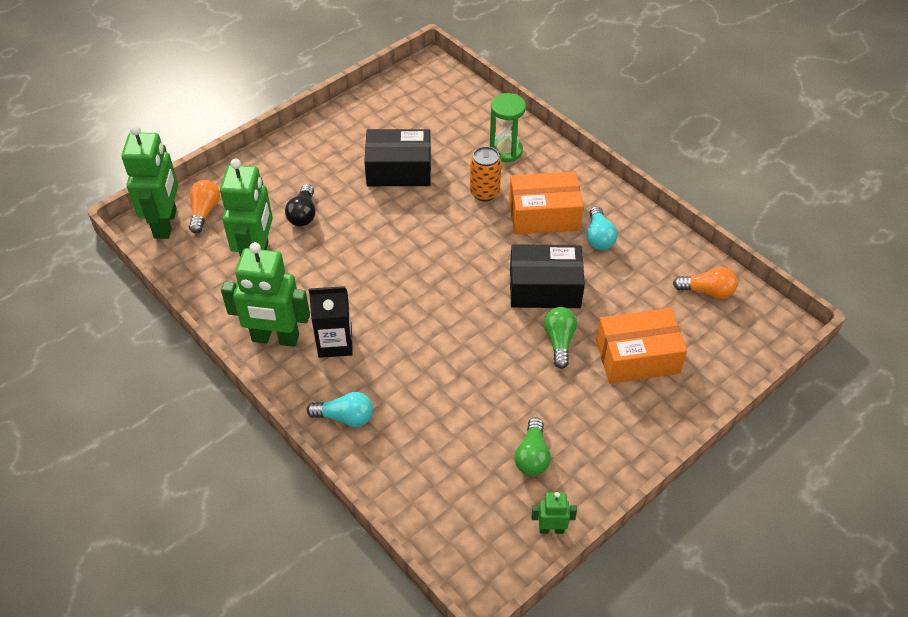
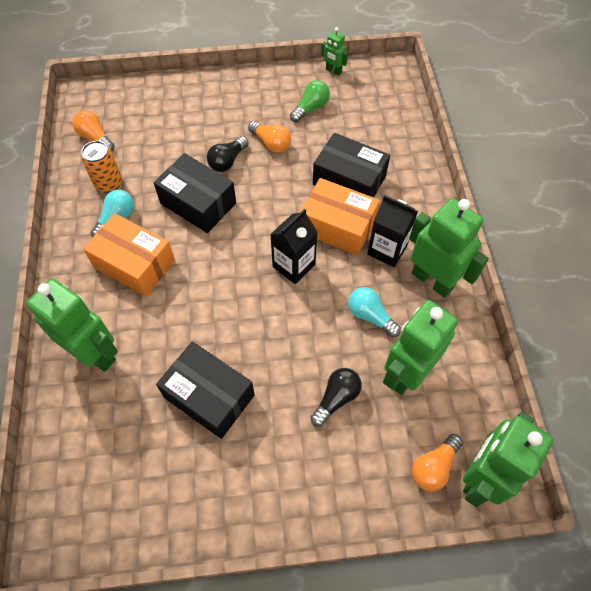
camera: 145 degrees left, 10 degrees up
turquoise light bulb [307,392,373,427] -> turquoise light bulb moved to [348,287,401,337]
orange can [470,146,501,202] -> orange can moved to [81,141,122,193]
green hourglass [489,93,526,162] -> green robot [26,279,118,372]
green light bulb [544,307,577,369] -> black light bulb [207,136,249,172]
orange box [596,308,687,384] -> orange box moved to [300,178,380,255]
none -> orange light bulb [248,121,291,153]
none -> black carton [270,208,318,284]
none -> black box [313,133,390,198]

